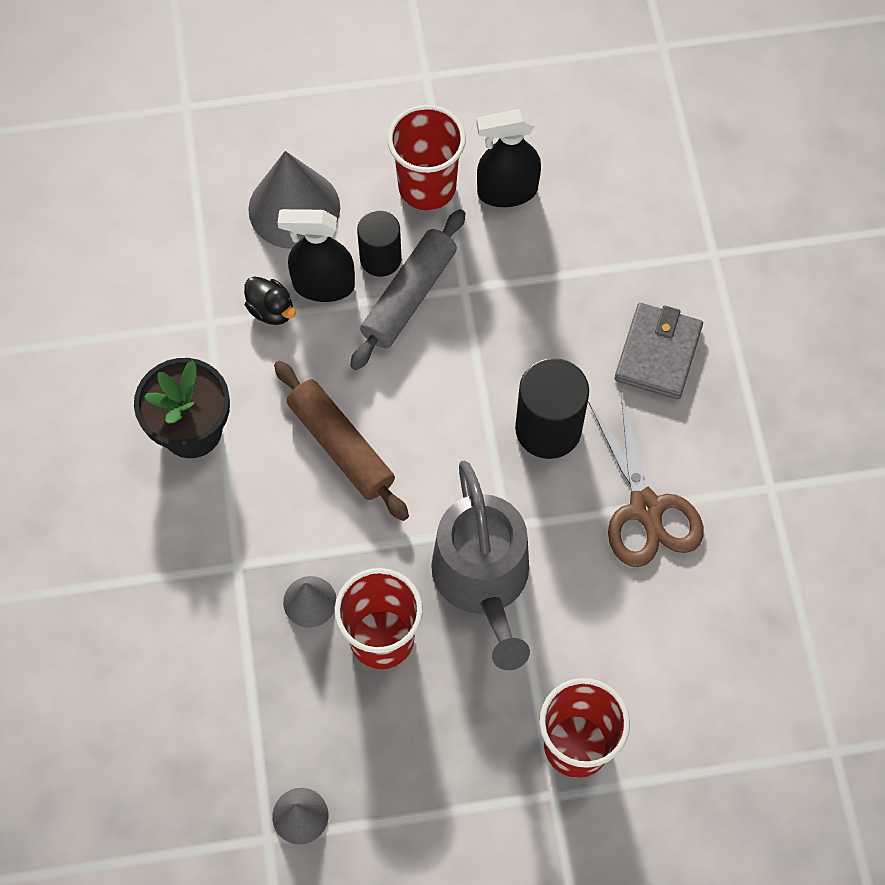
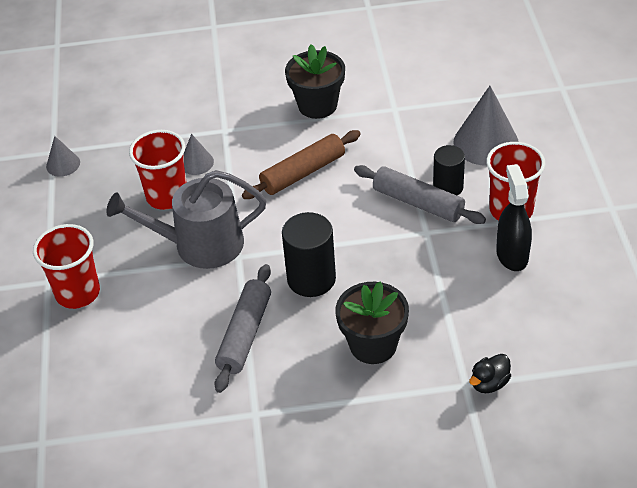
camera: 95 degrees right, 20 degrees down
black duck [244,276,296,325] -> black duck moved to [469,354,511,393]
black spray bottle [278,209,355,302] -> none
brown scissors [588,392,704,567] -> grey rolling pin [214,264,271,393]
grey wallet [615,303,703,399] -> black flower pot [335,281,409,364]

